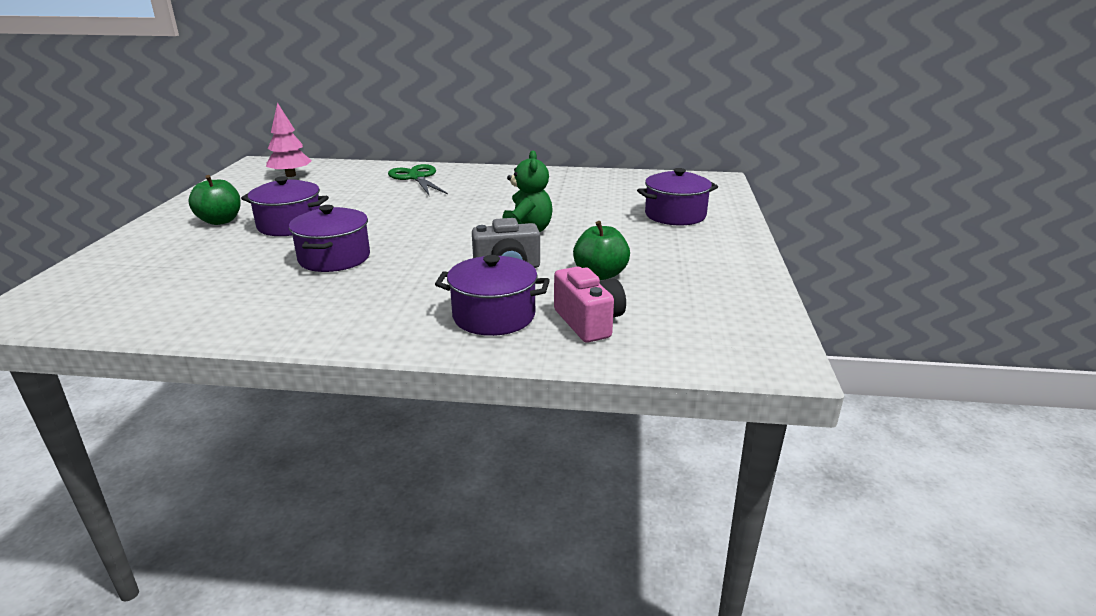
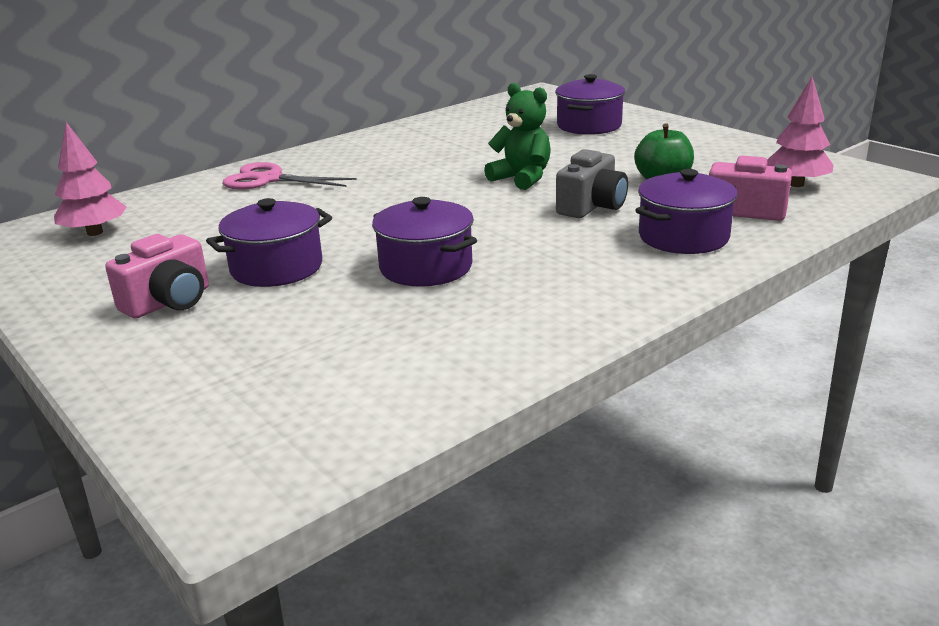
camera: 45 degrees left, 0 degrees up
green apple [188,175,241,225] -> pink camera [105,234,209,319]
green scissors [388,164,448,195] -> pink scissors [222,162,357,189]
none -> pink tree [767,76,834,187]

